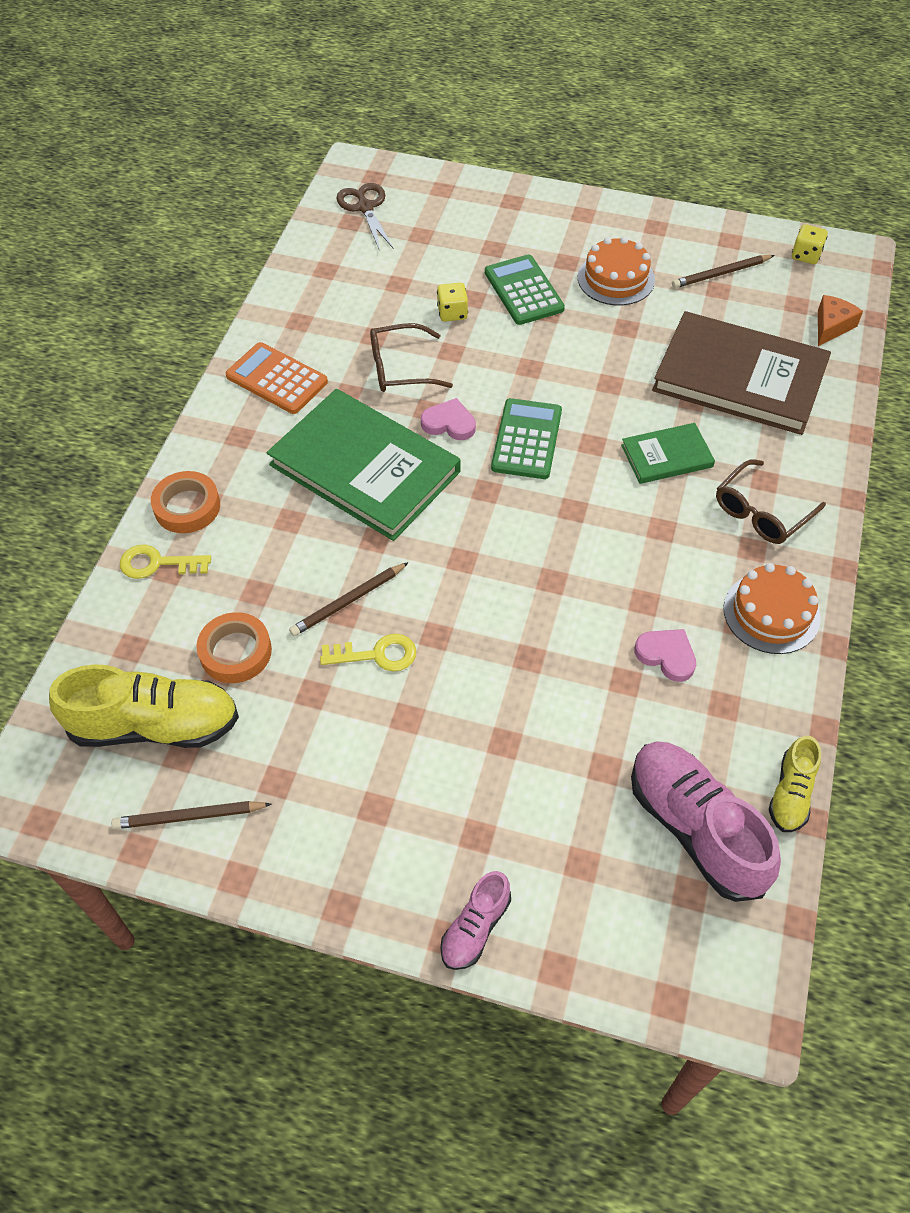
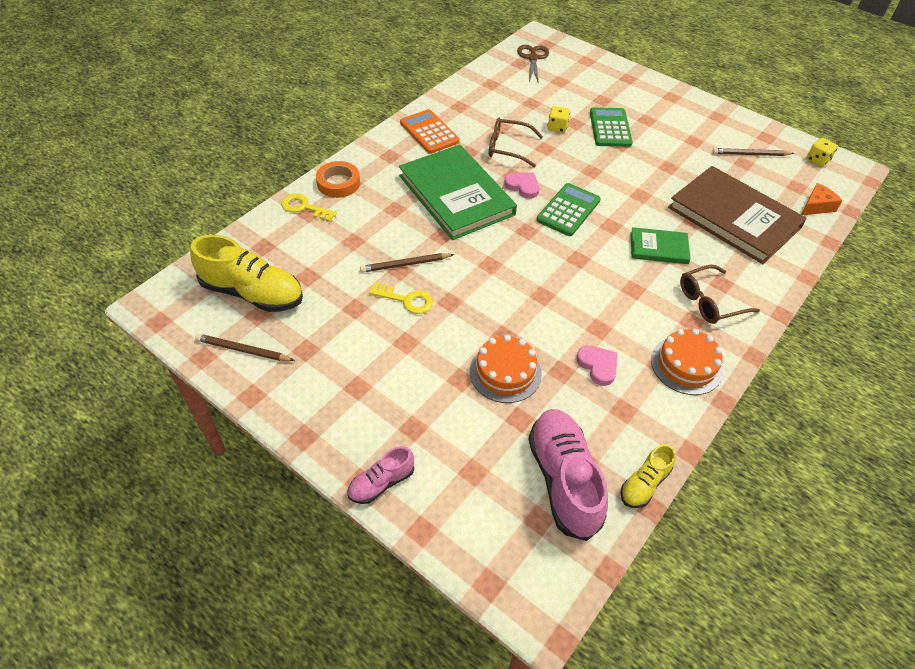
camera: 20 degrees right, 5 degrees down
orange tape [196,612,272,683] -> none
orange cake [578,237,655,305] -> orange cake moved to [470,335,542,403]

